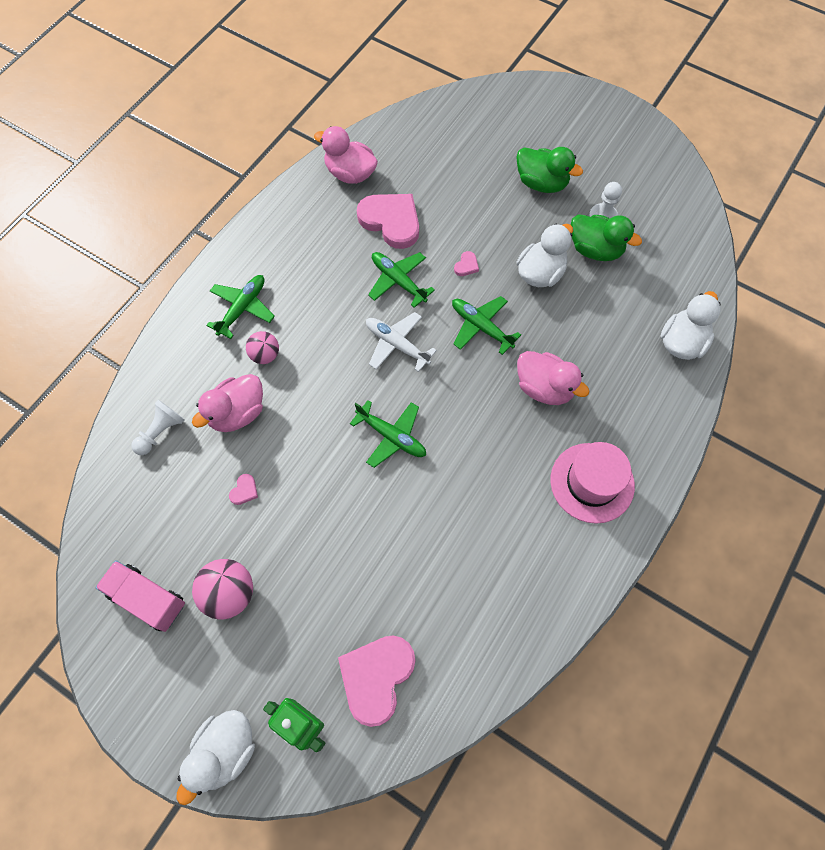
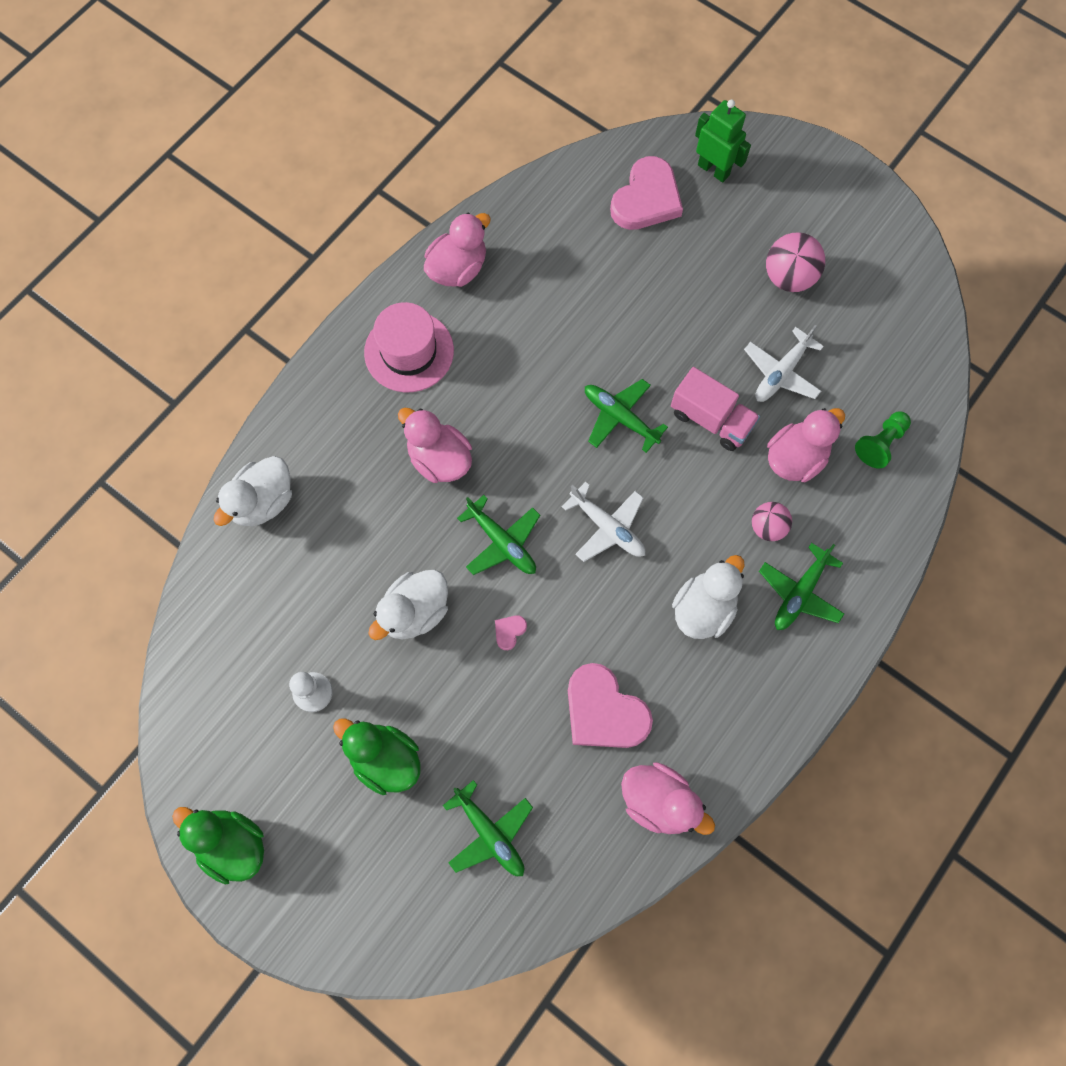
camera: 175 degrees left, 5 degrees up
pink truck [95,560,185,632] -> pink truck moved to [671,367,760,451]
white pawn [132,400,185,455] -> green pawn [855,412,911,469]
white duck [177,710,255,805] -> white duck moved to [672,555,744,639]
pink heart [229,474,258,505] -> white plane [744,325,824,402]
green plane [368,252,435,308] -> green plane moved to [443,780,533,876]
green duck [571,214,642,261] -> green duck moved to [172,807,264,884]
none -> pink duck [424,213,491,287]

